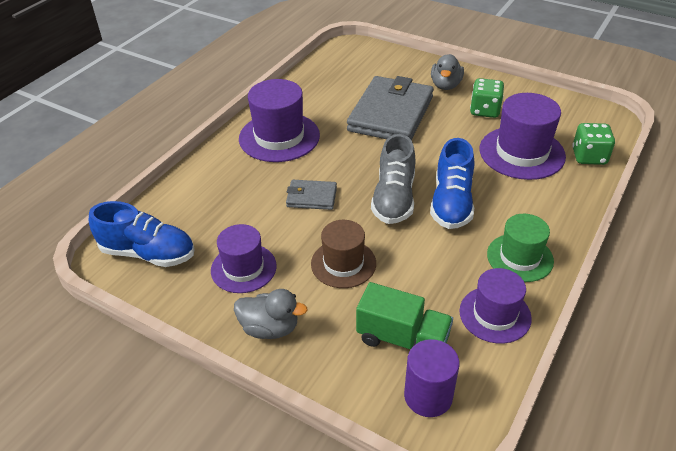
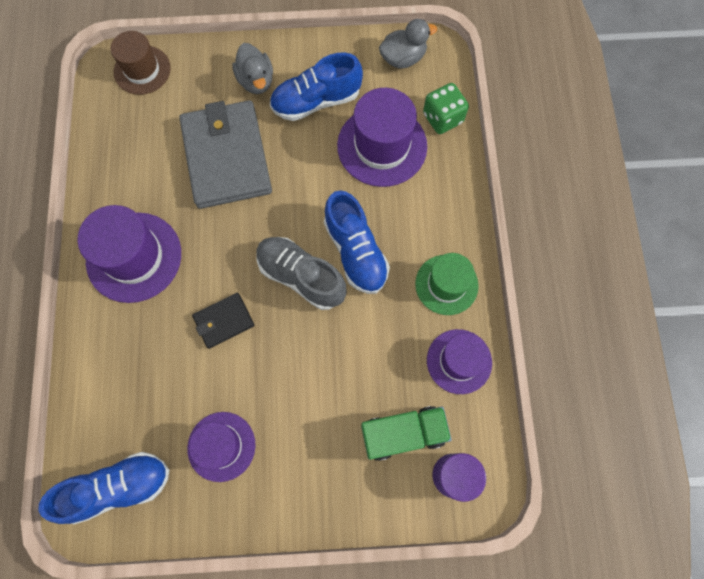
camera: 35 degrees left, 30 degrees up
grey duck [234,289,308,339] -> grey duck moved to [379,19,437,69]
grey wallet [286,180,337,210] -> black wallet [192,293,255,349]
brown hat [311,220,376,288] -> brown hat moved to [111,31,171,95]
grey shoe [371,134,416,224] -> grey shoe turned 150 degrees clockwise [256,237,347,310]
green dice [470,78,504,118] -> blue shoe [270,53,363,121]

